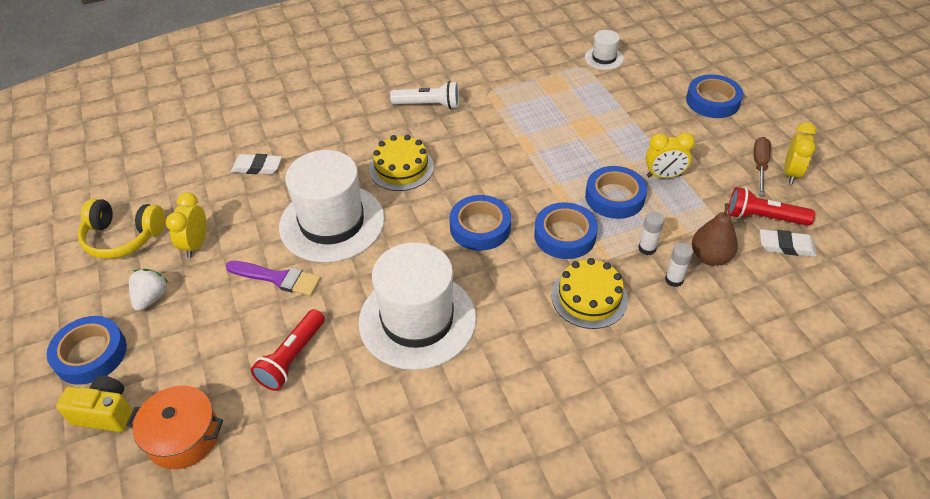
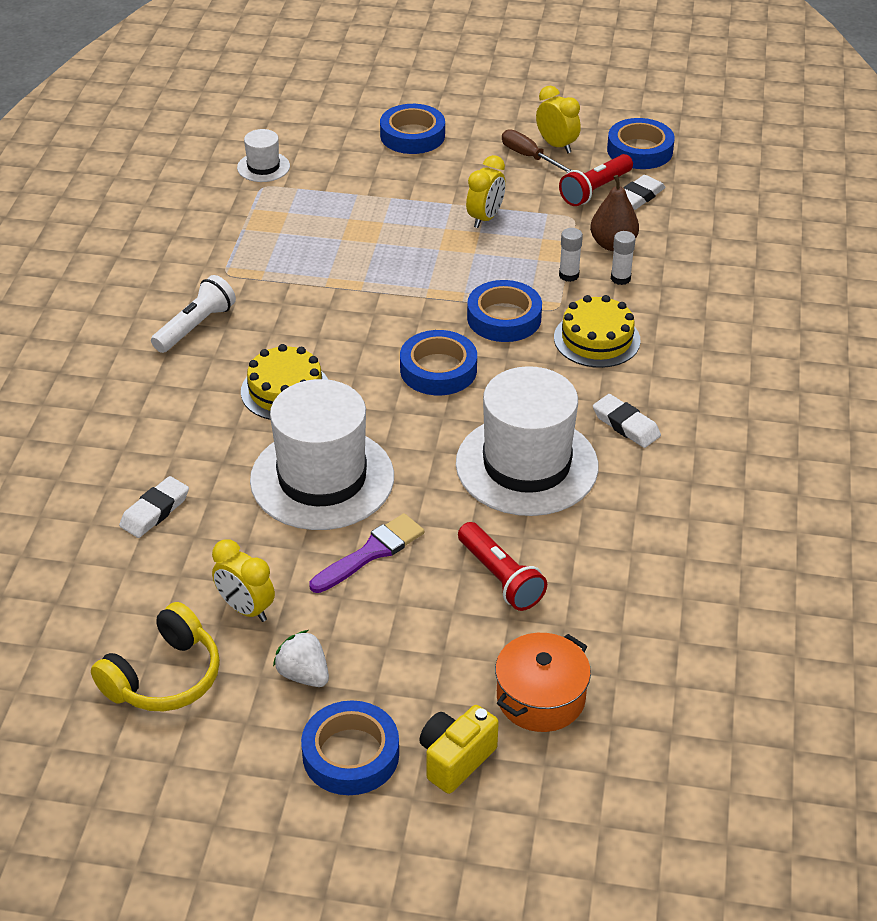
camera: 60 degrees left, 5 degrees down
blue tape [585,166,647,219] -> blue tape moved to [607,118,675,169]
none -> white eraser [593,394,661,448]

